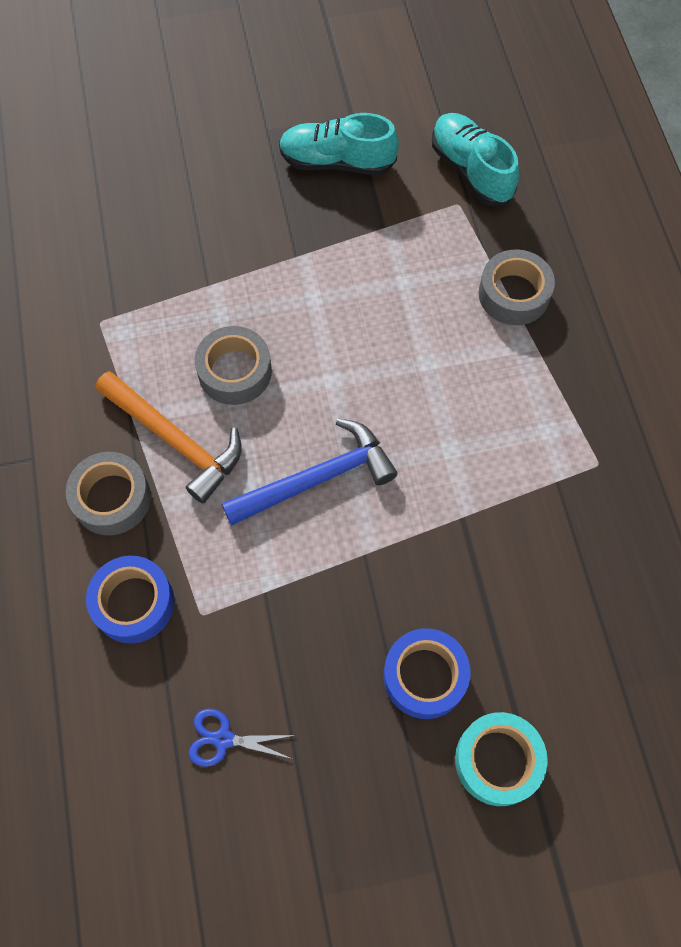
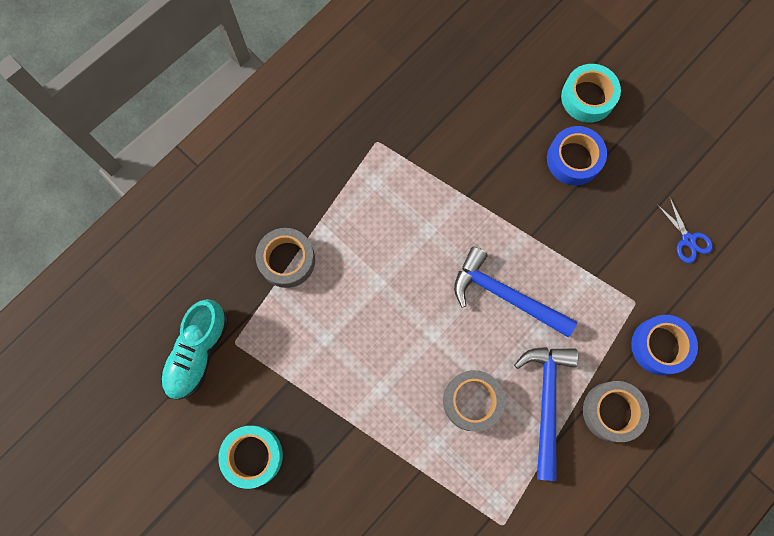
camera: 125 degrees left, 10 degrees up
orange hammer [96,371,242,503] -> blue hammer [514,347,578,481]
turquoise shoe [279,113,399,175] -> turquoise tape [218,426,283,489]

